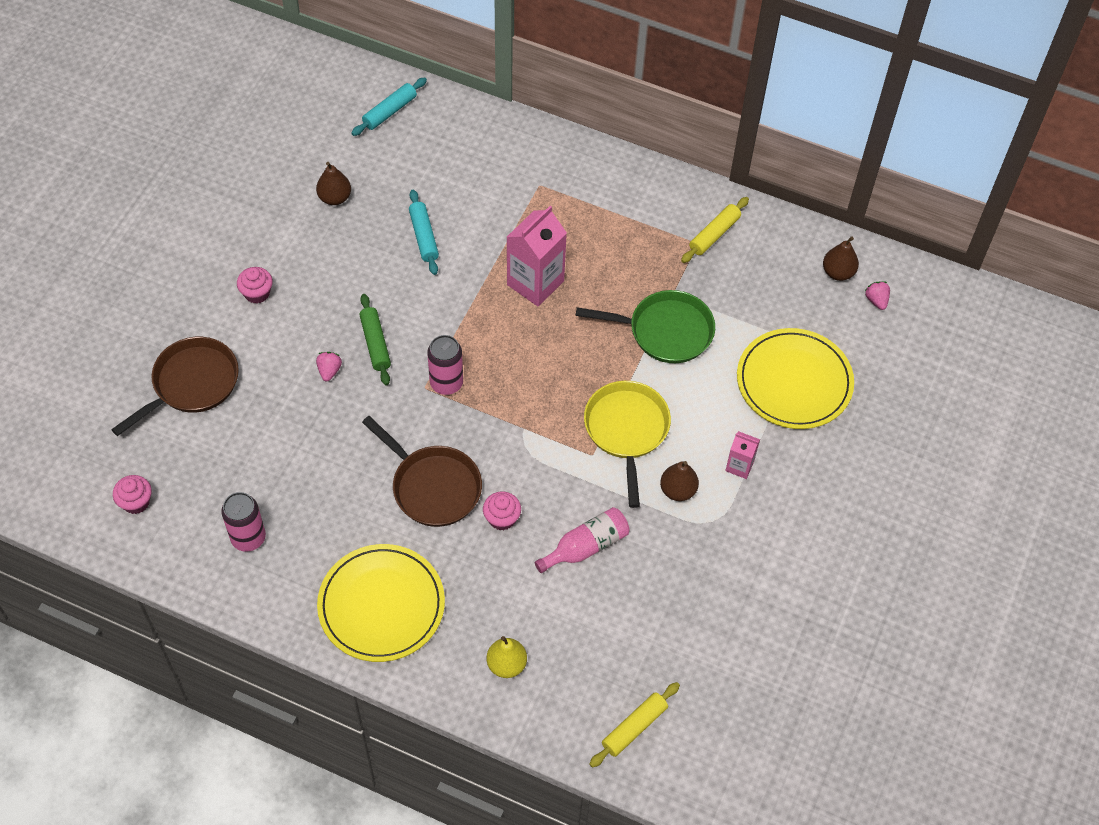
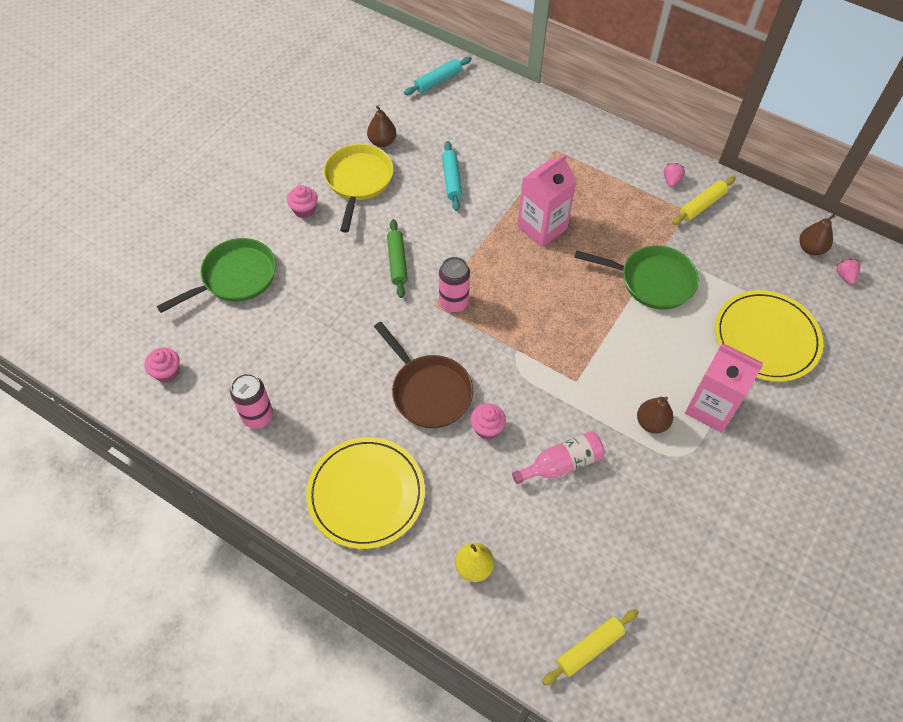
camera: 10 degrees right, 0 degrees up
brown pan [111,337,239,436] -> green pan [157,238,276,313]
pink strawberry [316,352,342,381] -> pink strawberry moved to [664,163,685,187]
yellow pan [584,381,671,508] -> yellow pan moved to [324,144,394,233]
pink carton [725,431,760,479] -> pink carton [685,343,763,433], size x1.93

